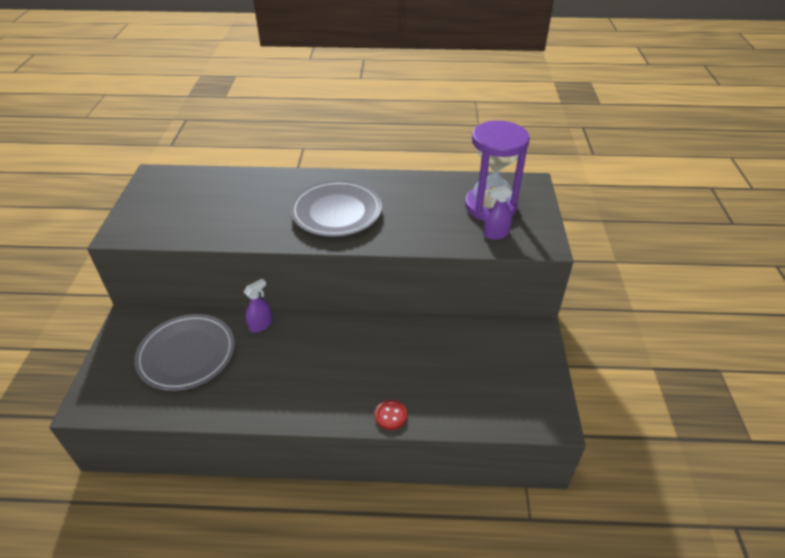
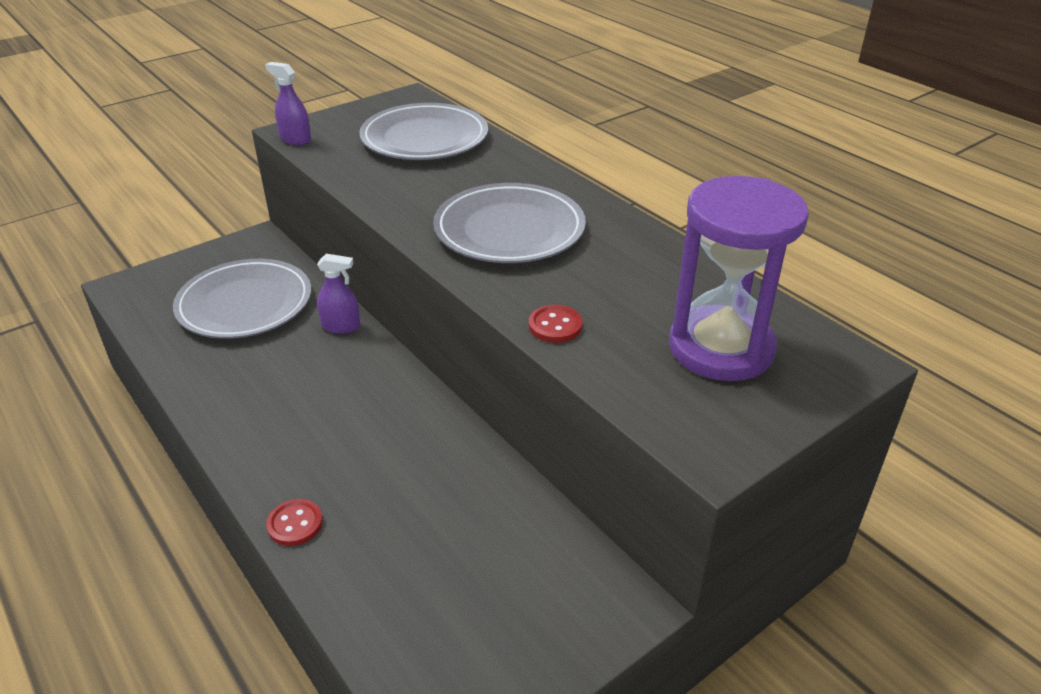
camera: 50 degrees right, 5 degrees down
purple spray bottle [483,185,512,240] -> purple spray bottle moved to [265,62,311,145]
none -> grey plate [359,103,488,160]
none -> red button [529,305,582,343]

